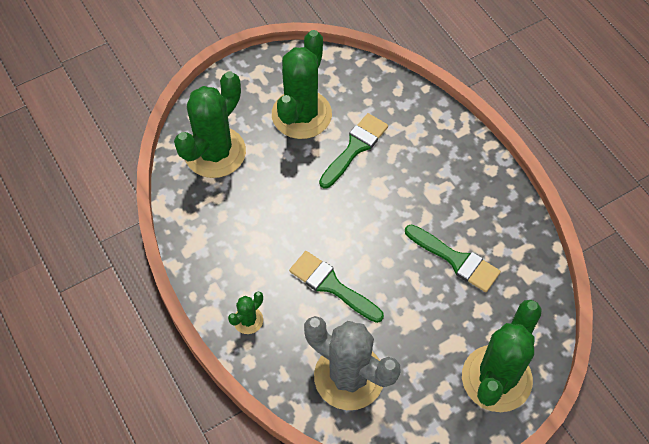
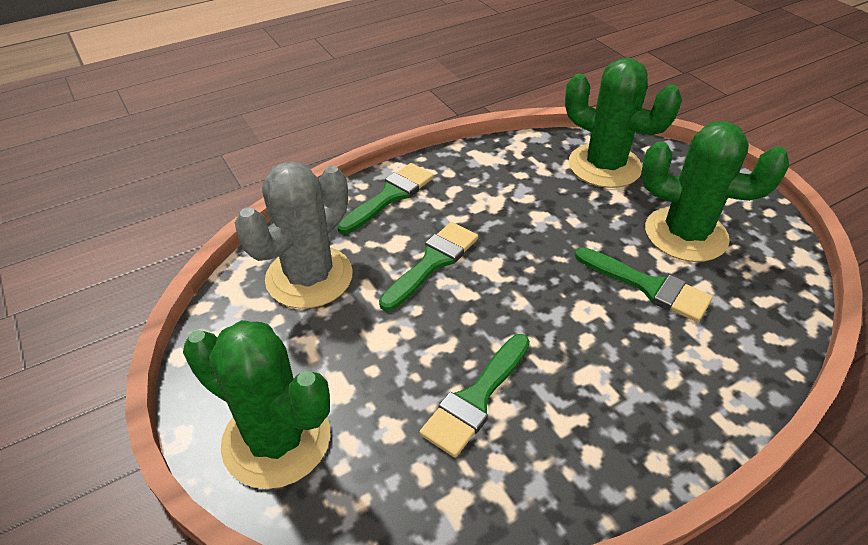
camera: 90 degrees right, 15 degrees down
green cactus [228,292,263,334] -> green brush [337,163,434,234]

